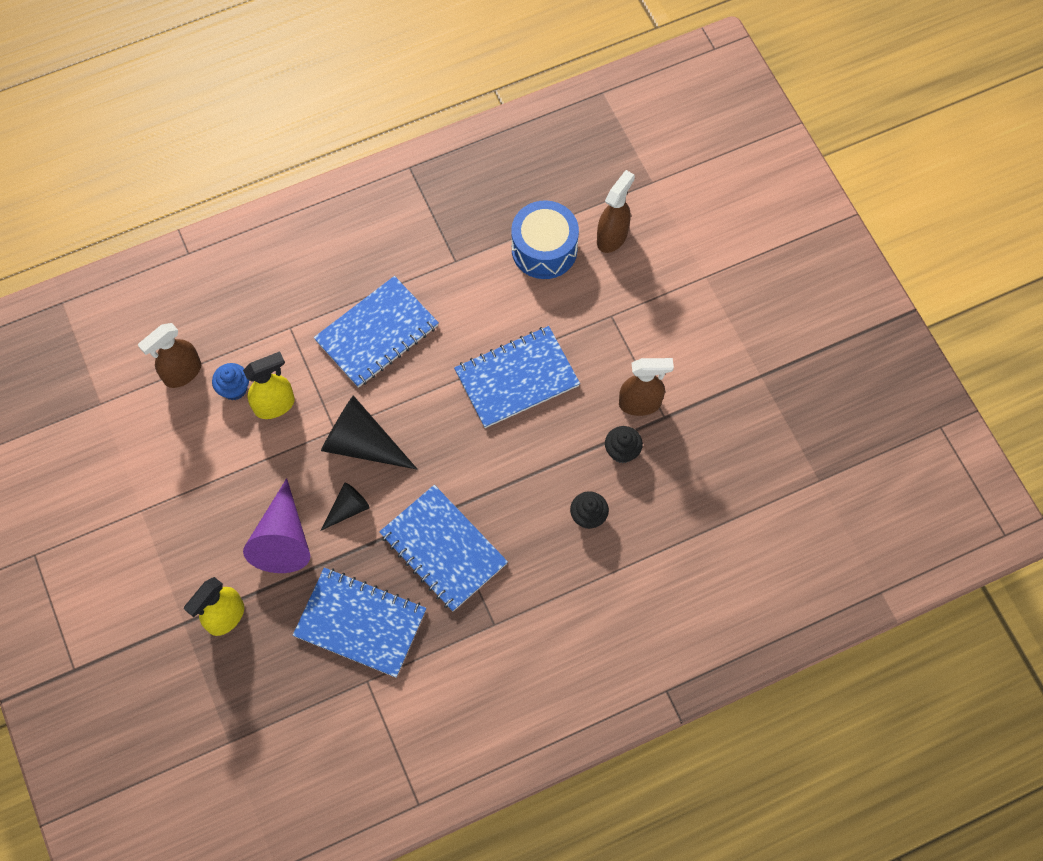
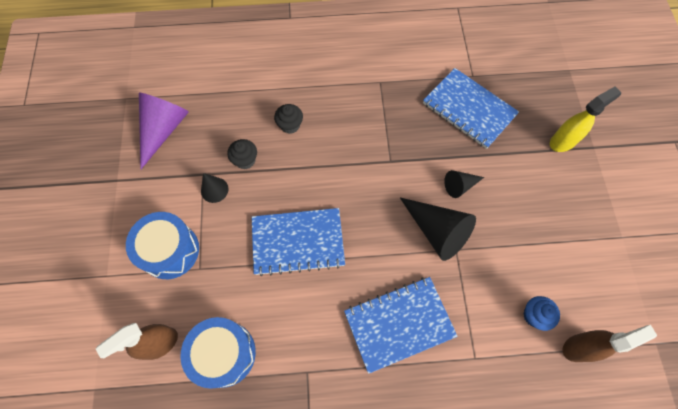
camera: 160 degrees left, 0 degrees up
yellow spray bottle [243,351,295,419] -> none
purple cone [243,478,310,573] -> purple cone moved to [139,93,189,170]
blue notebook [379,485,508,611] -> none
brown spray bottle [619,358,674,416] -> black cone [201,173,228,203]
none -> blue drum [126,212,199,279]

